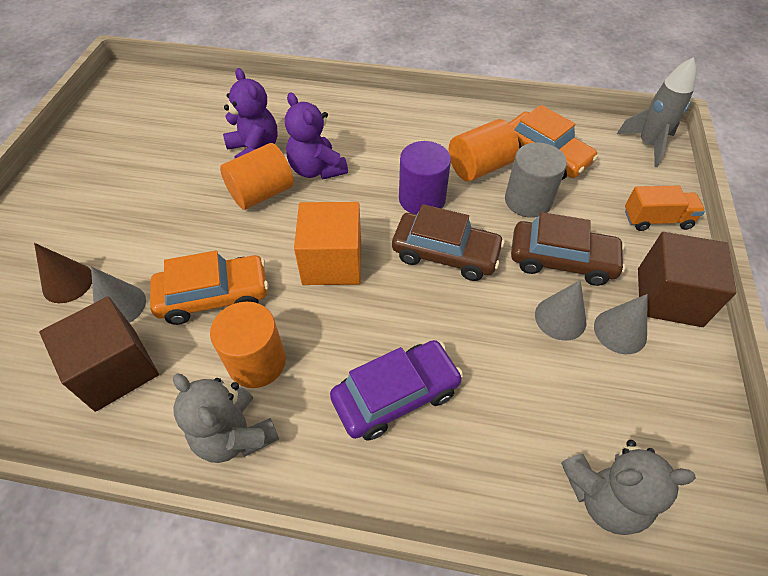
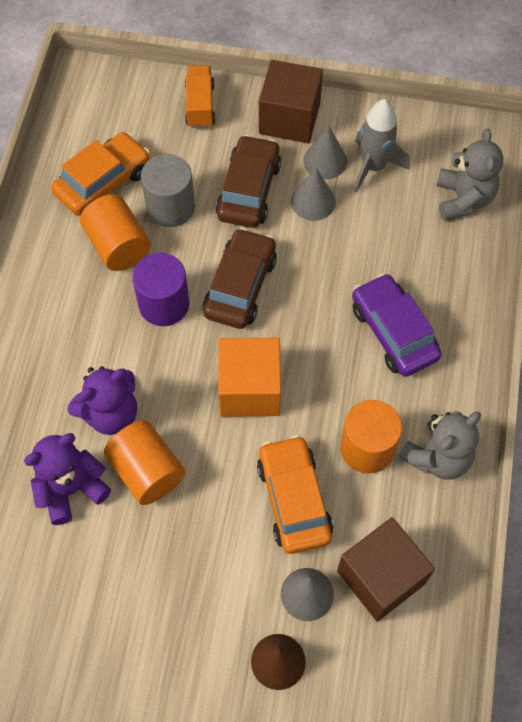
camera: 90 degrees left, 10 degrees up
grey rocket [617,57,697,167] -> grey rocket moved to [354,99,410,193]

